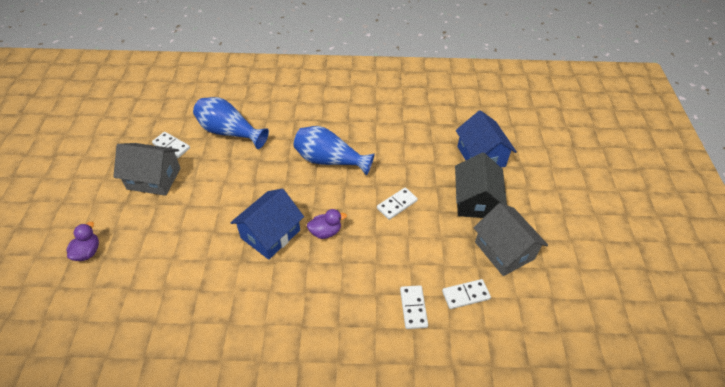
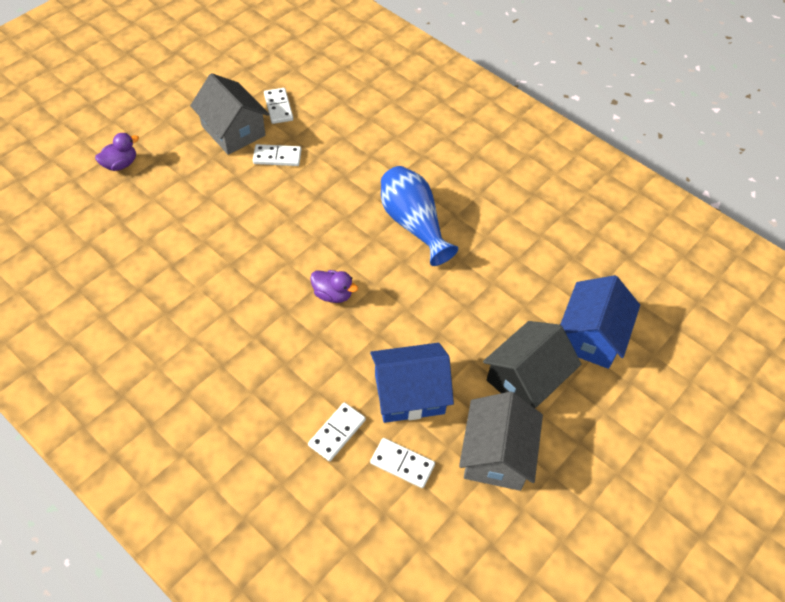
camera: 40 degrees right, 5 degrees up
blue vase [193,97,269,149] -> none
blue house [230,189,304,259] -> blue house moved to [370,343,454,423]
white domino [377,187,418,220] -> white domino moved to [253,144,301,166]

